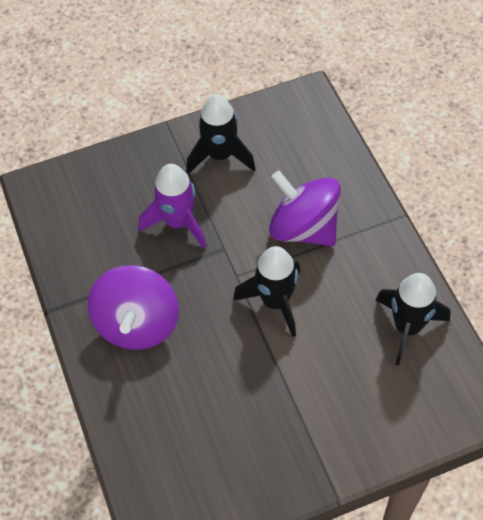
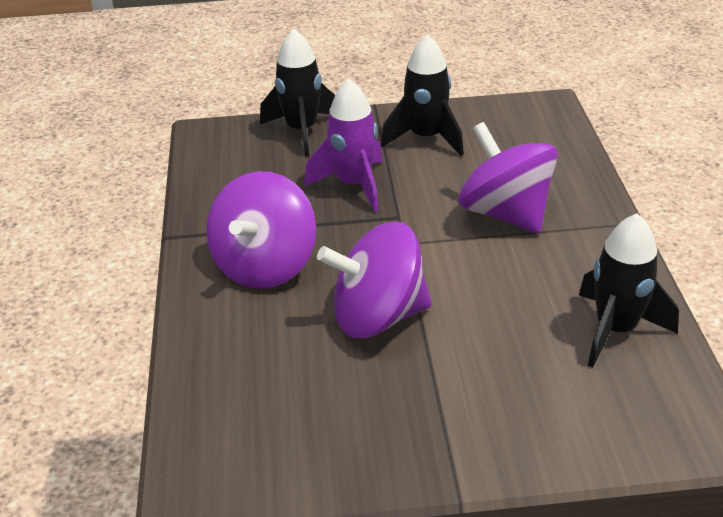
camera: 15 degrees right, 20 degrees down
black rocket [233,246,300,337] -> black rocket moved to [260,29,335,156]
none -> purple spinning top [317,221,432,338]

